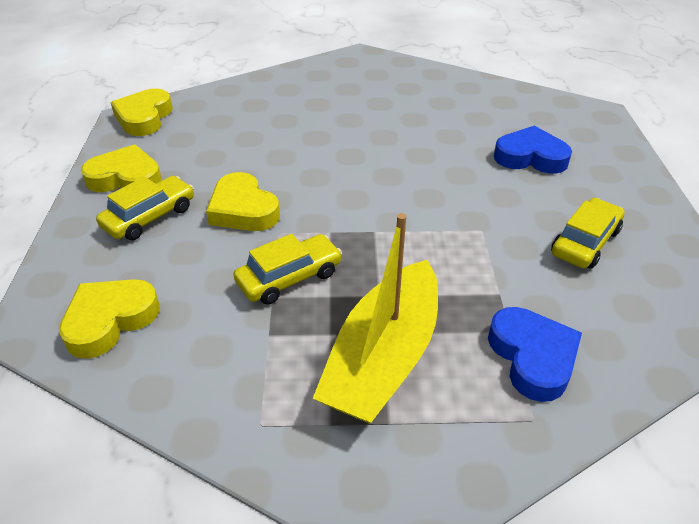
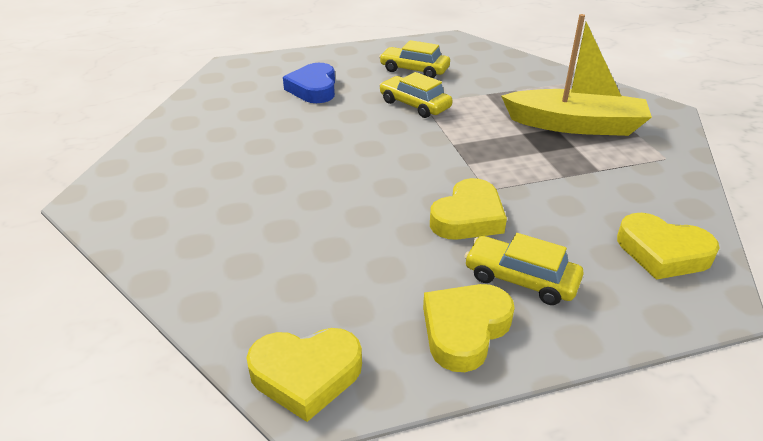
camera: 105 degrees left, 5 degrees down
yellow heart [81,144,162,192] -> yellow heart turned 45 degrees clockwise [423,284,515,372]
yellow car [233,234,342,305] -> yellow car moved to [379,72,453,118]
blue heart [488,307,582,402] -> none

